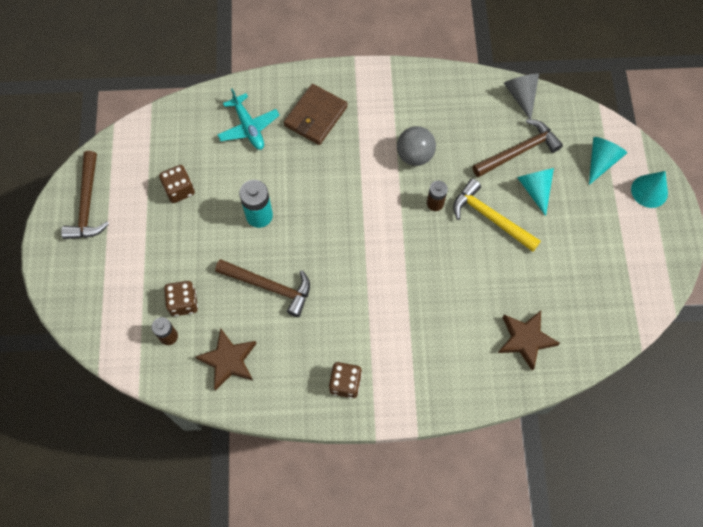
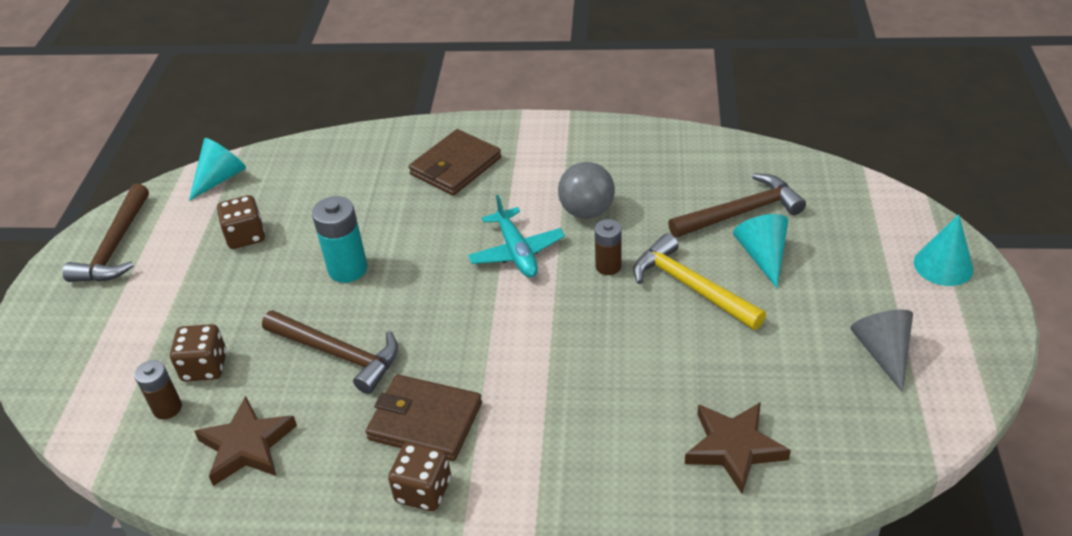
camera: 10 degrees right, 25 degrees down
turquoise plane [217,89,280,150] -> turquoise plane moved to [468,195,565,277]
grey cone [504,73,539,119] -> grey cone moved to [850,310,913,393]
turquoise cone [589,137,627,185] -> turquoise cone moved to [189,138,246,201]
none -> brown wallet [366,375,482,461]

